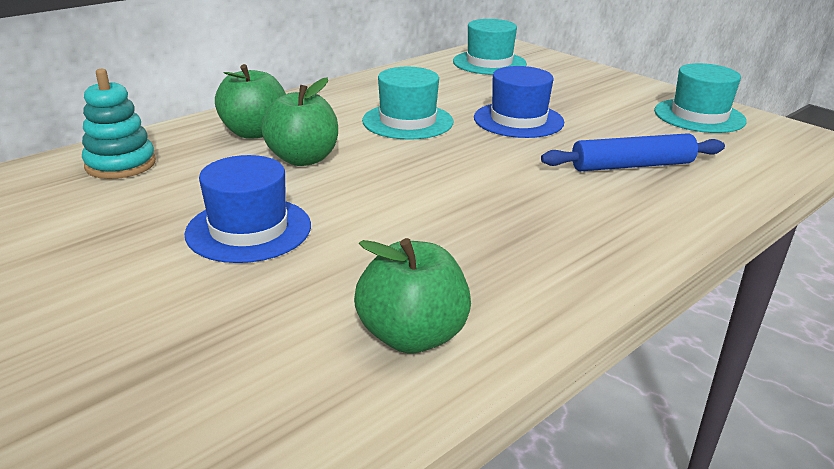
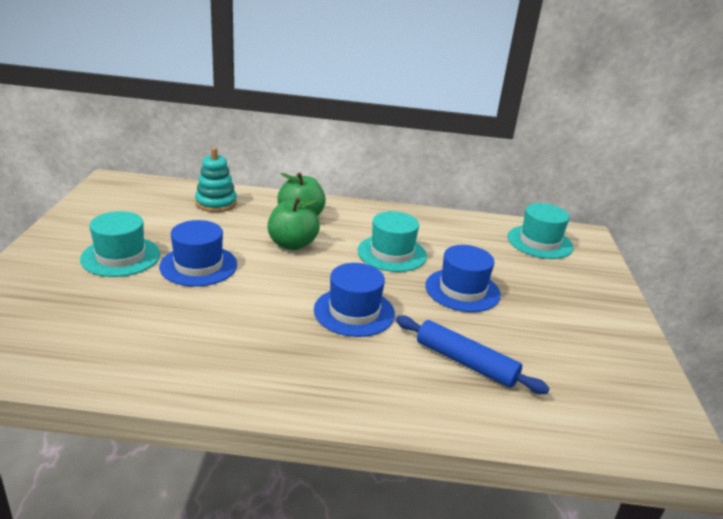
camera: 45 degrees right, 0 degrees up
green apple [354,238,471,353] -> none
turquoise hat [654,63,747,133] -> turquoise hat moved to [80,211,160,277]
none -> blue hat [314,263,395,337]

